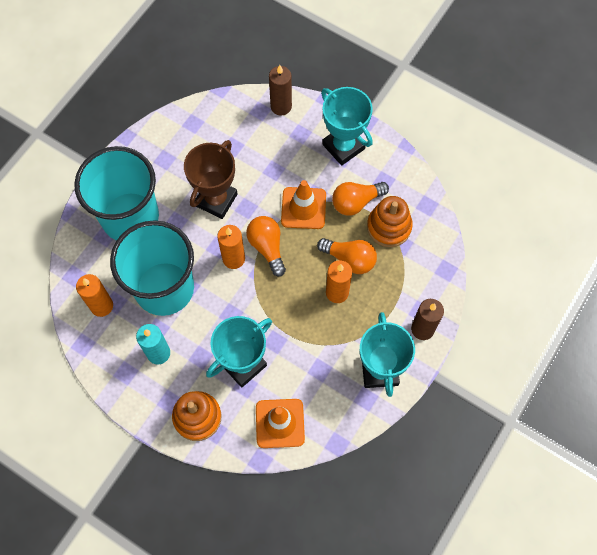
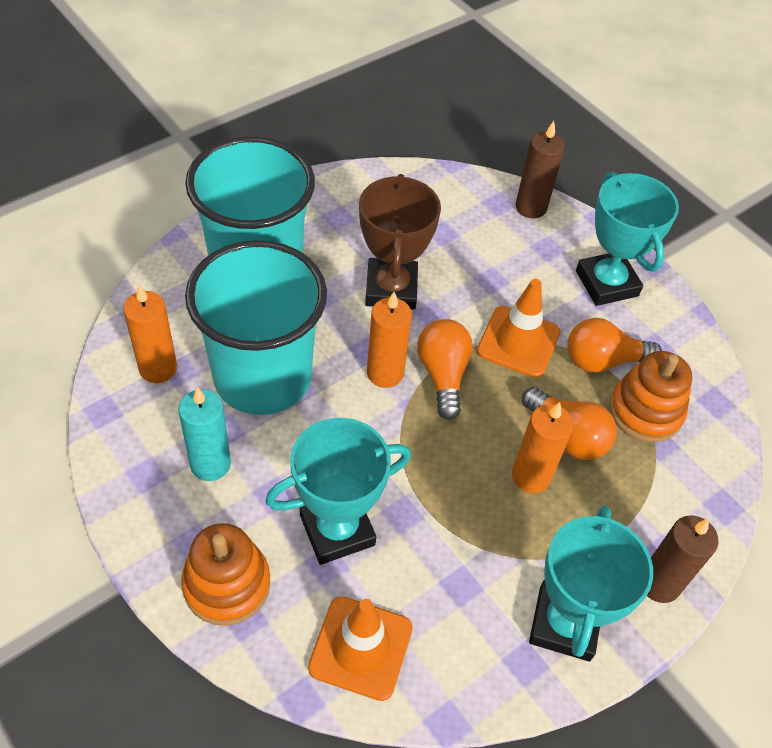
camera: 15 degrees right, 15 degrees down
brown trophy [184,140,238,219] -> brown trophy turned 45 degrees counterclockwise [359,174,441,310]

